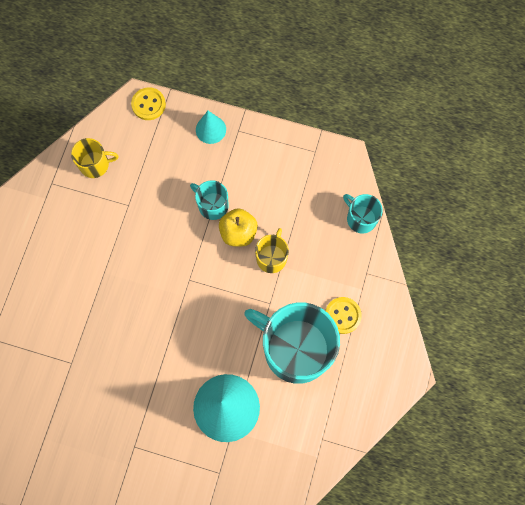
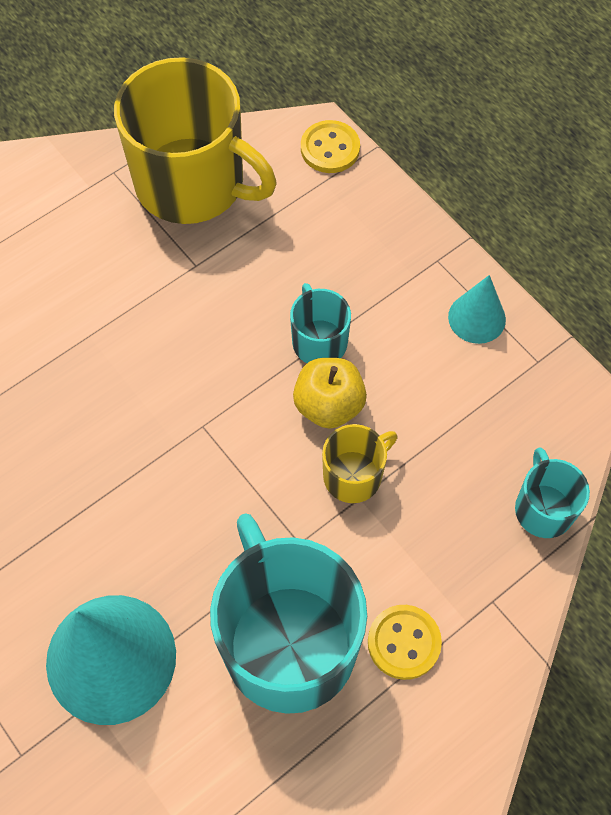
camera: 35 degrees right, 10 degrees down
yellow mug [71,138,118,178] -> yellow mug [114,57,277,224], size x2.12
turquoise cone [196,111,226,144] -> turquoise cone moved to [448,275,506,344]

